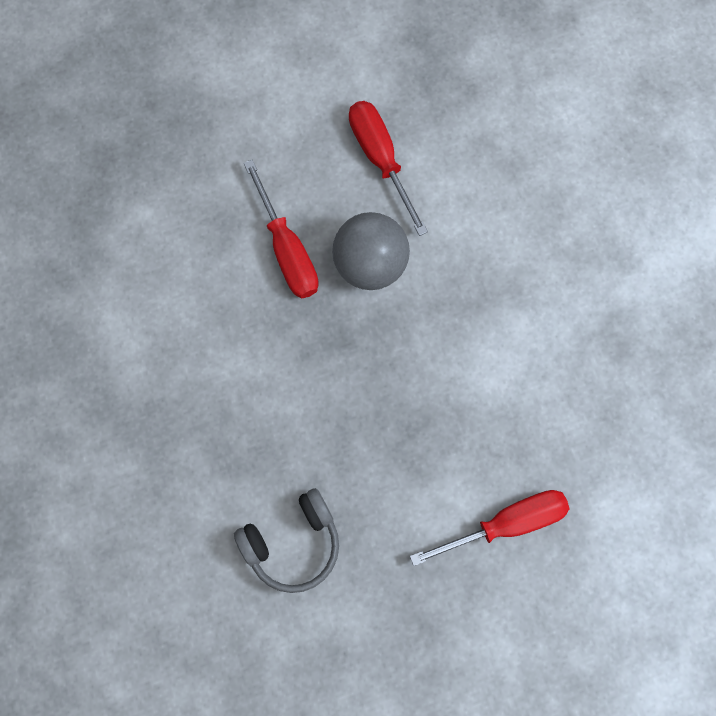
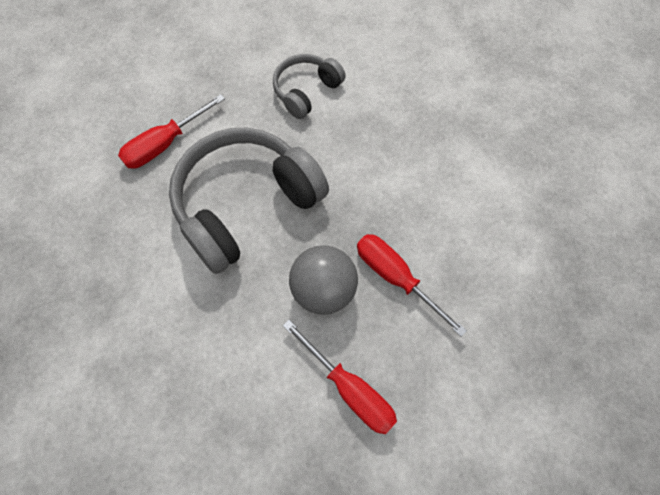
camera: 160 degrees right, 10 degrees down
none -> grey headphones [169,128,329,274]

